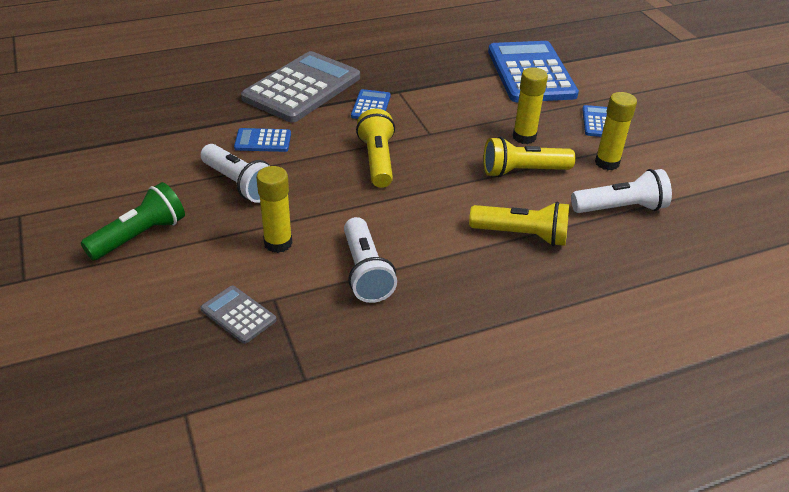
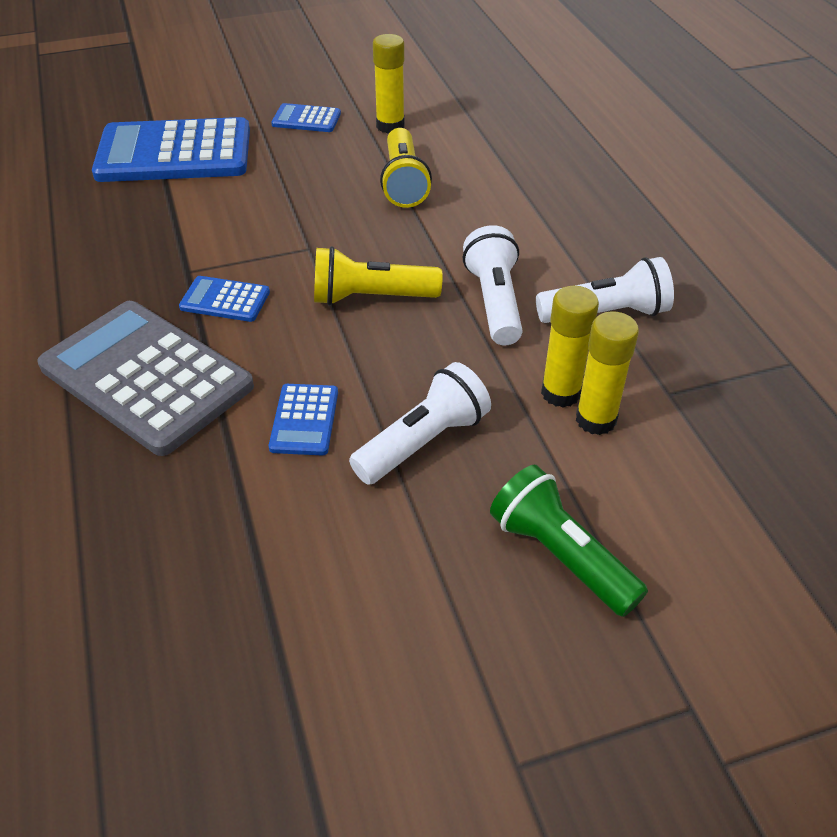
camera: 85 degrees left, 5 degrees up
grey calculator [201,286,277,344] -> none
yellow flashlight [469,201,569,246] -> none
yellow glue stick [513,68,548,144] -> yellow glue stick moved to [576,311,639,435]
white flashlight [571,169,672,213] -> white flashlight moved to [463,225,522,345]

